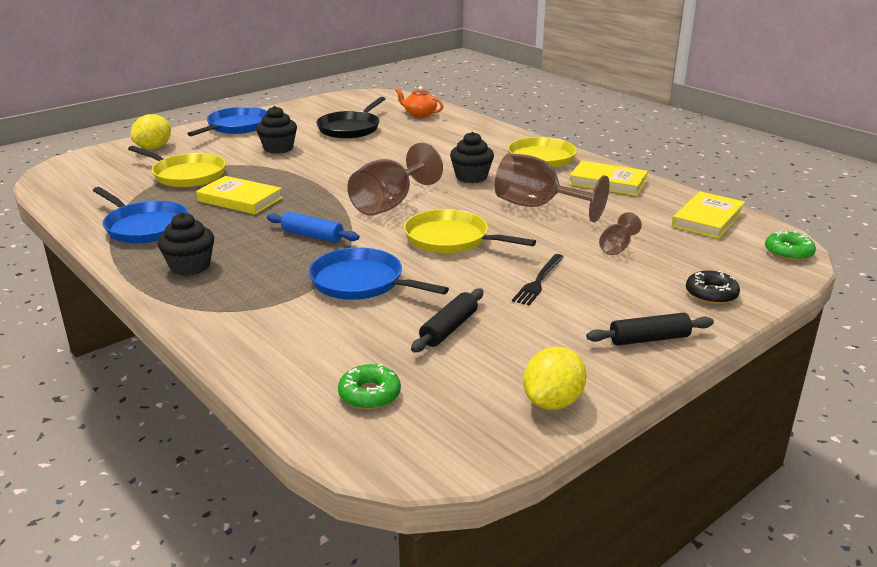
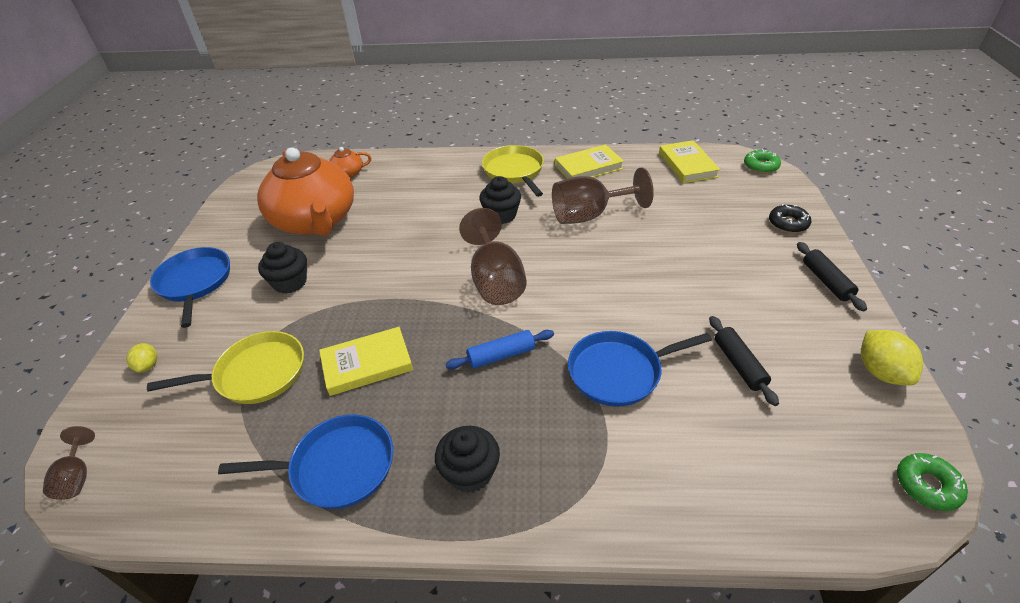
camera: 45 degrees left, 15 degrees up
yellow lemon [131,114,171,149] -> yellow lemon [126,343,157,372], size x0.58
black pan [316,97,385,139] -> orange teapot [257,147,354,236]
green donut [338,364,401,410] -> green donut moved to [897,453,968,511]
yellow pan [404,209,536,254] -> none
black fork [512,254,564,305] -> none
black rolling pin [586,313,714,346] -> black rolling pin turned 45 degrees counterclockwise [797,242,867,312]
brown goblet [599,212,642,255] -> brown goblet moved to [43,426,95,500]

